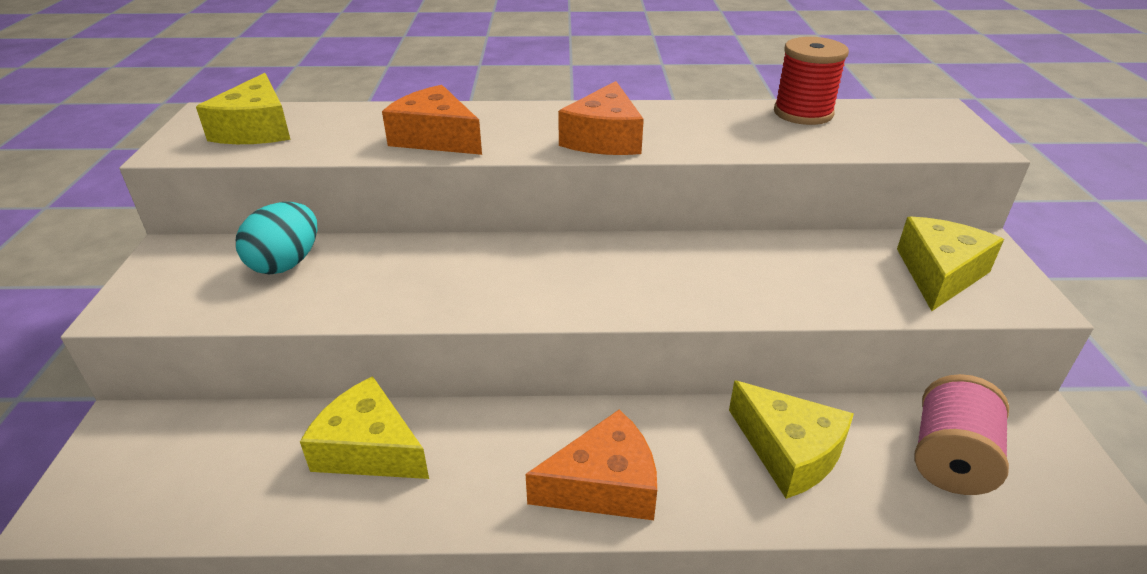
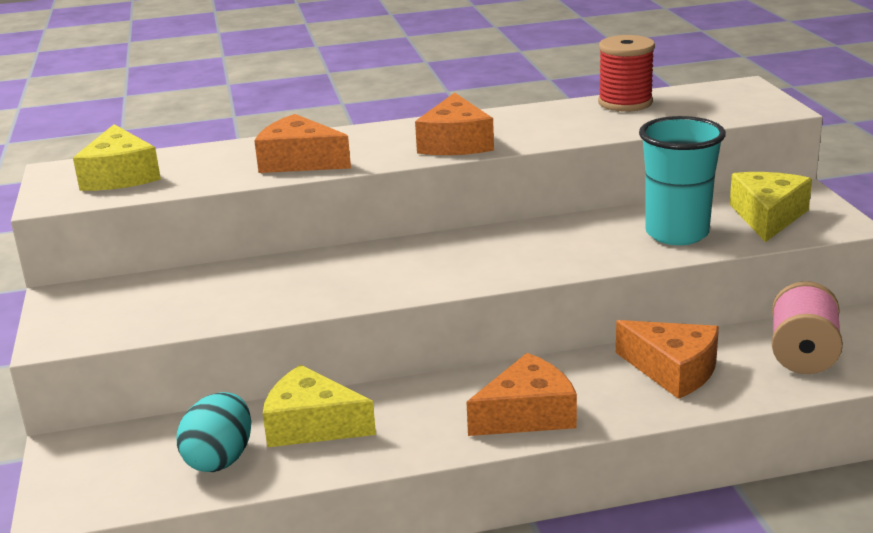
camera: 10 degrees left, 10 degrees down
turquoise egg [236,202,317,275] -> turquoise egg moved to [177,392,251,472]
yellow cheese [729,380,854,499] -> orange cheese [616,320,719,399]
none -> turquoise cup [639,116,726,245]

